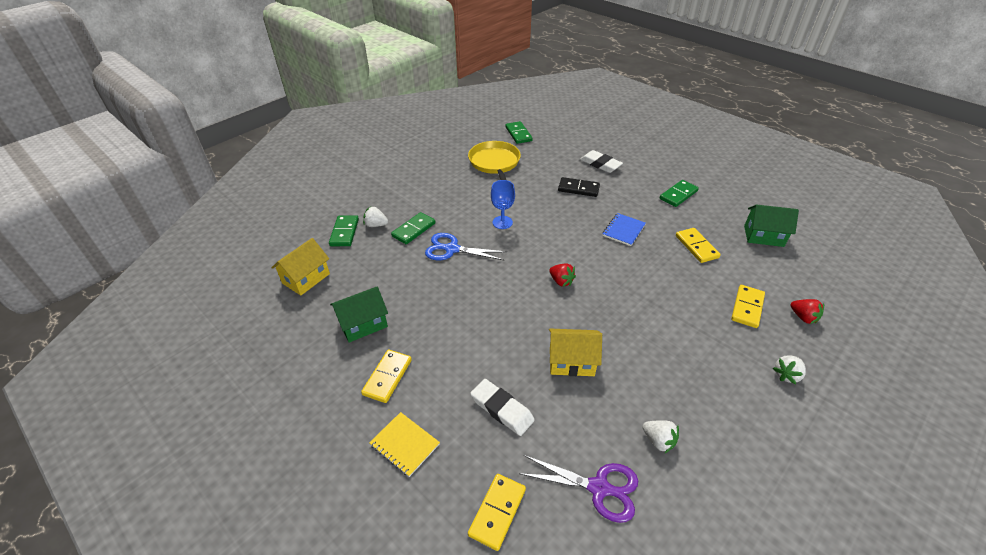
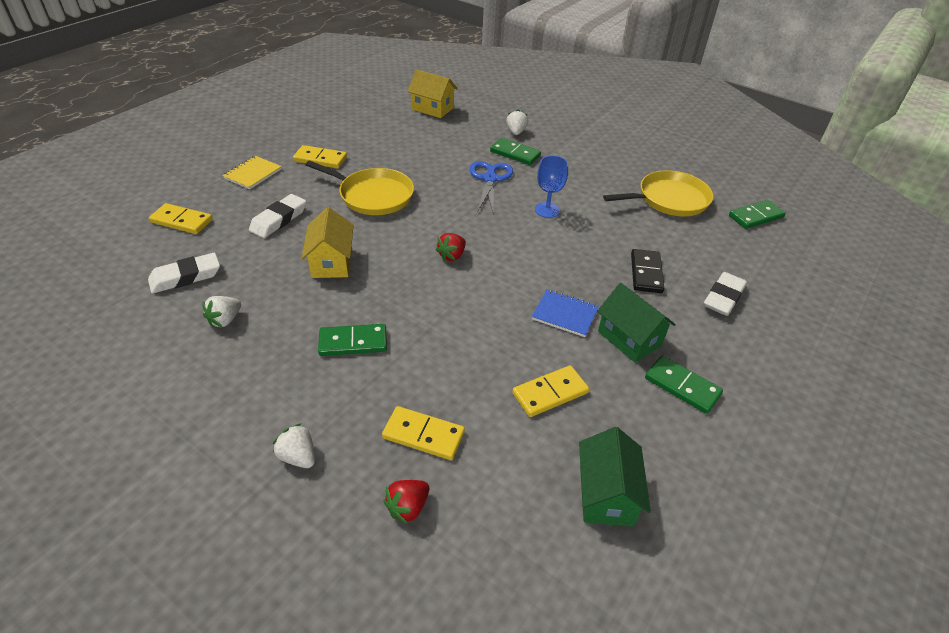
camera: 80 degrees right, 0 degrees up
green domino [329,215,359,246] -> green domino moved to [318,324,387,356]
green house [330,286,388,343] -> green house moved to [597,283,676,363]
purple scissors [519,455,638,523] -> white eraser [148,253,220,294]
none -> yellow pan [306,161,414,215]

